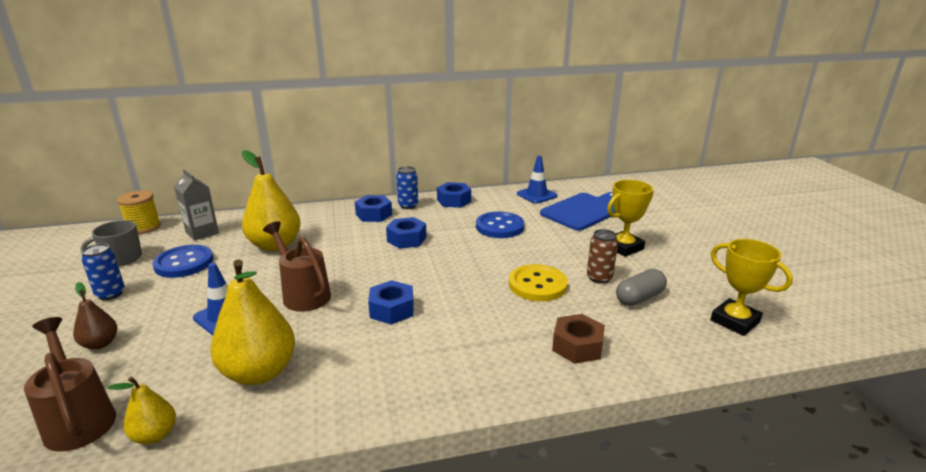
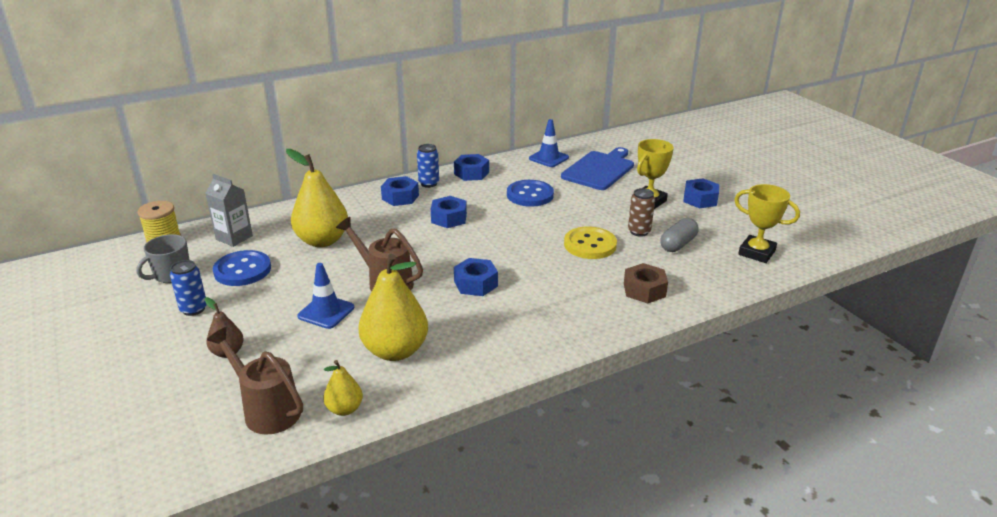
camera: 15 degrees left, 5 degrees up
none -> blue nut [683,178,719,208]

